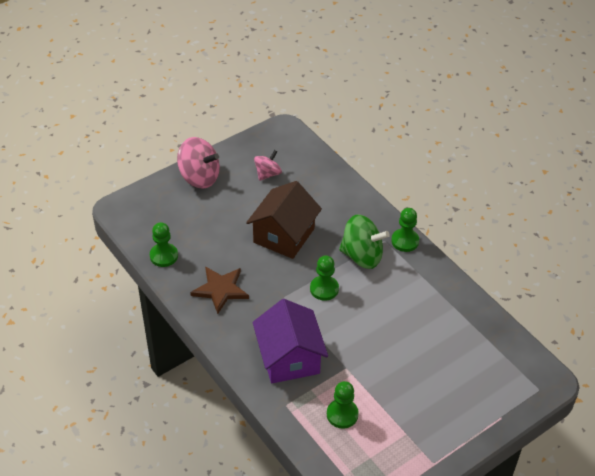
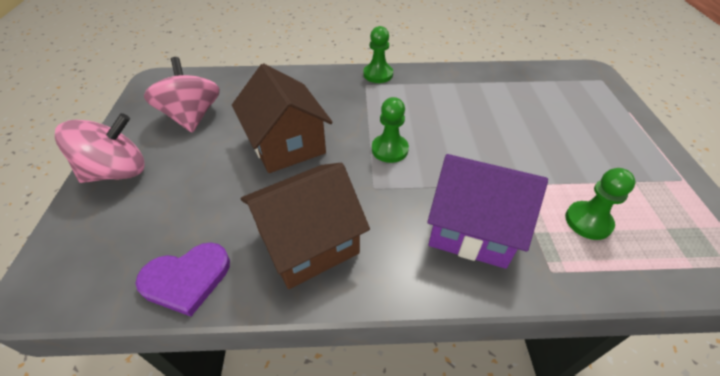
camera: 55 degrees left, 0 degrees up
green pawn [150,222,178,267] -> purple heart [135,242,230,317]
brown star [190,266,249,314] -> brown house [241,163,370,289]
pink spinning top [254,150,282,181] -> pink spinning top [144,57,220,133], size x1.65
green spinning top [339,215,390,269] -> none

